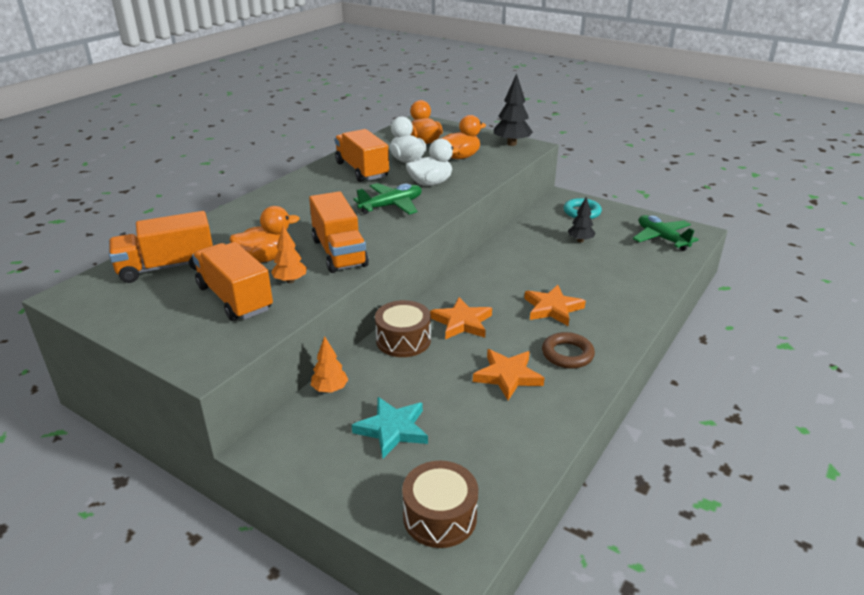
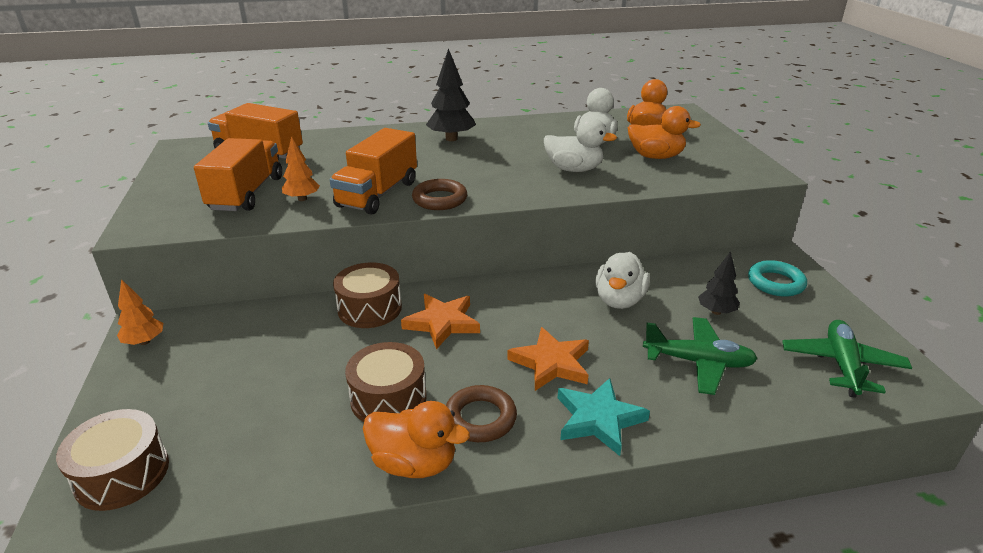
camera: 45 degrees right, 0 degrees up
orange duck [229,206,300,263] -> orange duck moved to [363,401,470,478]
orange tree [311,336,348,393] -> orange tree moved to [117,279,163,345]
orange truck [335,129,389,182] -> none
turquoise star [352,397,428,458] -> turquoise star moved to [558,378,650,456]
green plane [353,183,422,214] -> green plane moved to [643,317,758,395]
orange star [473,349,545,400] -> brown drum [345,342,427,422]
black tree [494,73,533,146] -> black tree moved to [426,48,476,141]
none -> brown ring [412,179,467,210]
none -> white duck [595,252,650,309]

